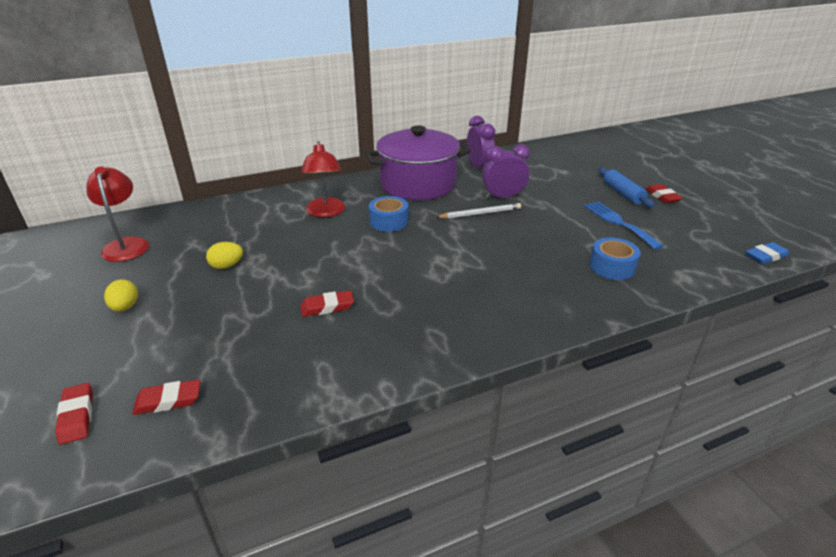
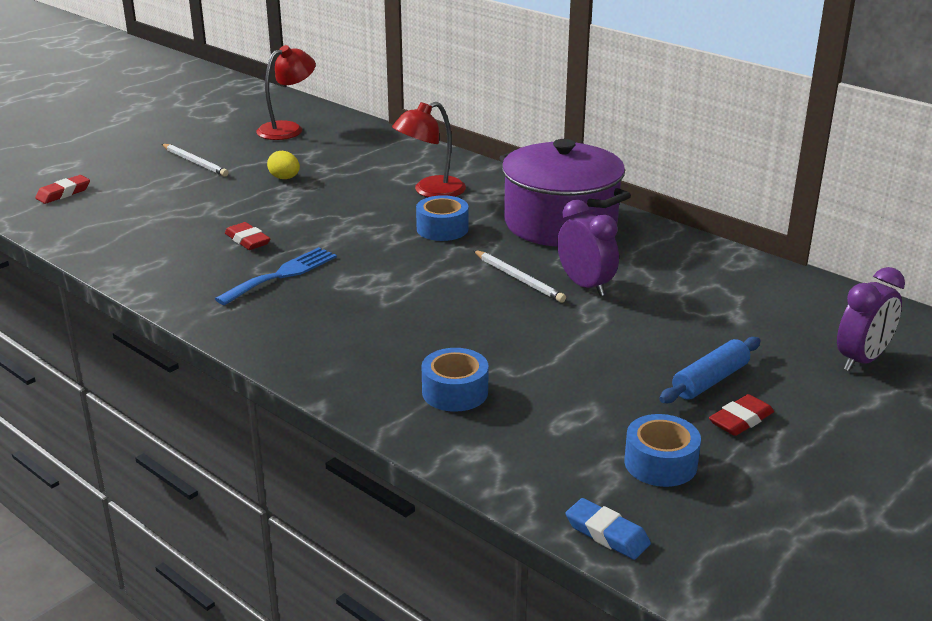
camera: 65 degrees right, 5 degrees down
yellow egg [104,279,138,311] -> white pencil [162,144,229,177]
red eraser [132,379,200,415] -> none
purple clock [467,116,495,169] -> purple clock moved to [837,267,905,371]
blue fork [584,201,664,250] -> blue fork moved to [215,247,337,305]
none -> blue tape [624,414,701,487]

